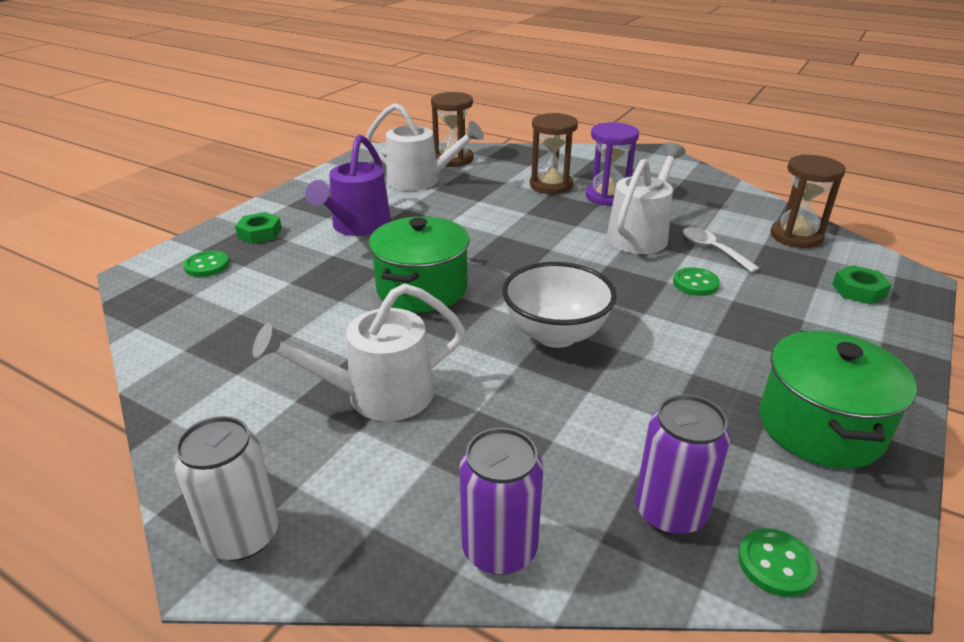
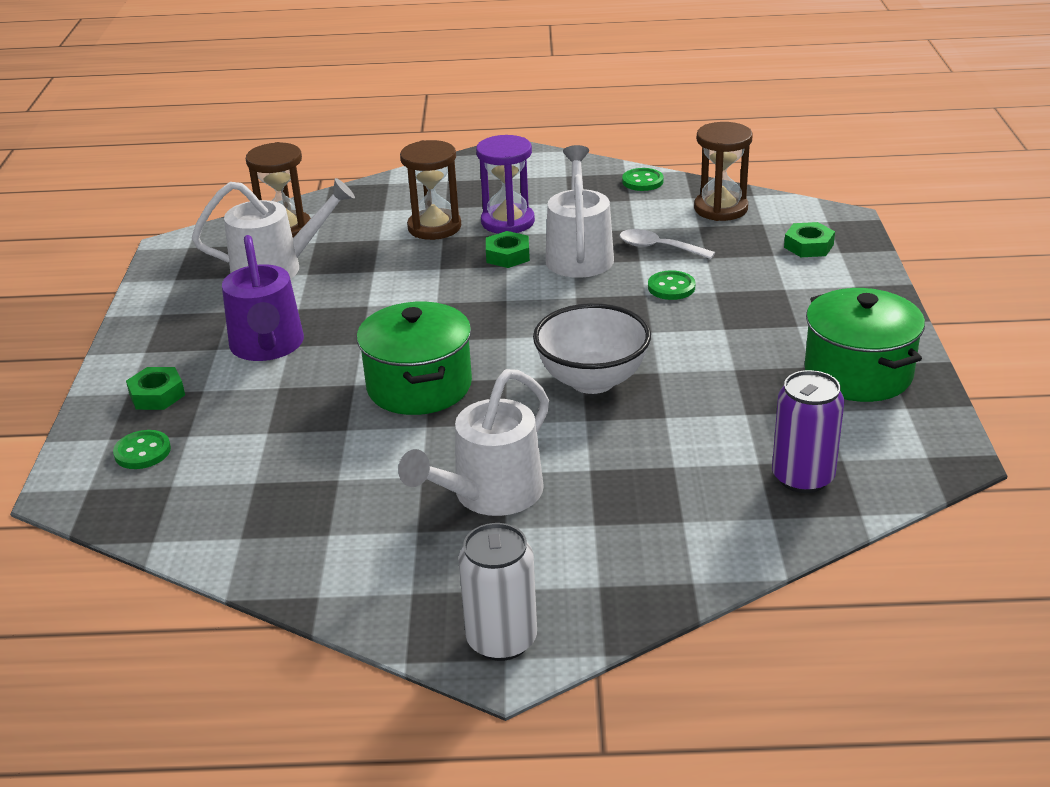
camera: 30 degrees left, 0 degrees up
purple can [459,428,544,575] -> none
green button [738,528,818,597] -> green button moved to [622,168,664,191]
none -> green nut [486,231,530,268]

